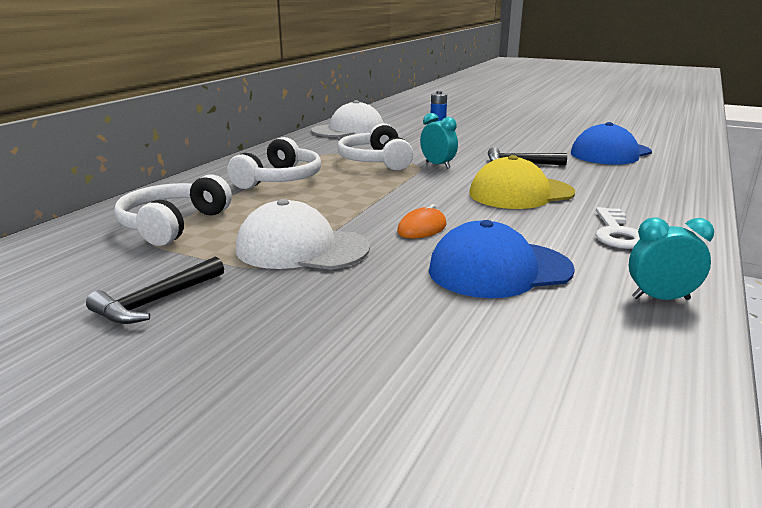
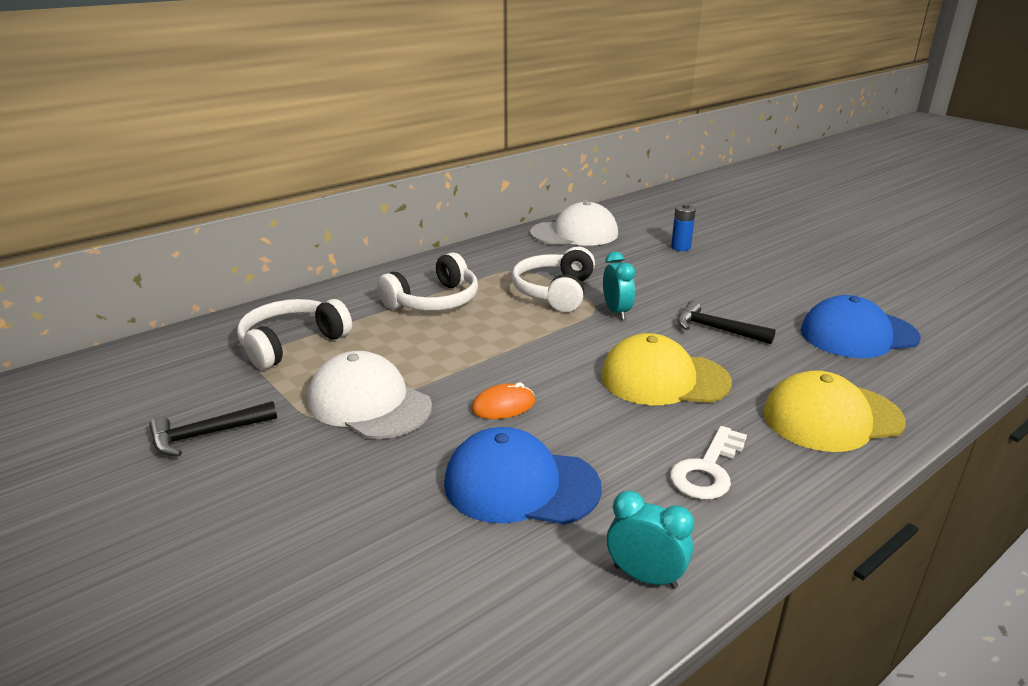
camera: 25 degrees right, 5 degrees up
none -> yellow cap [763,371,906,452]

